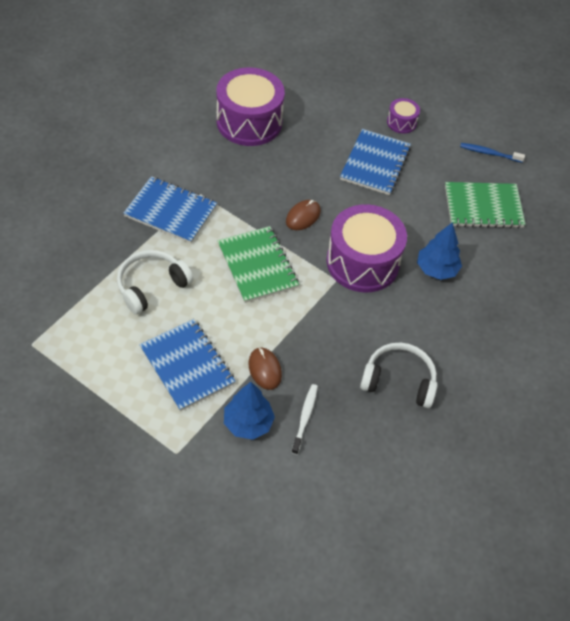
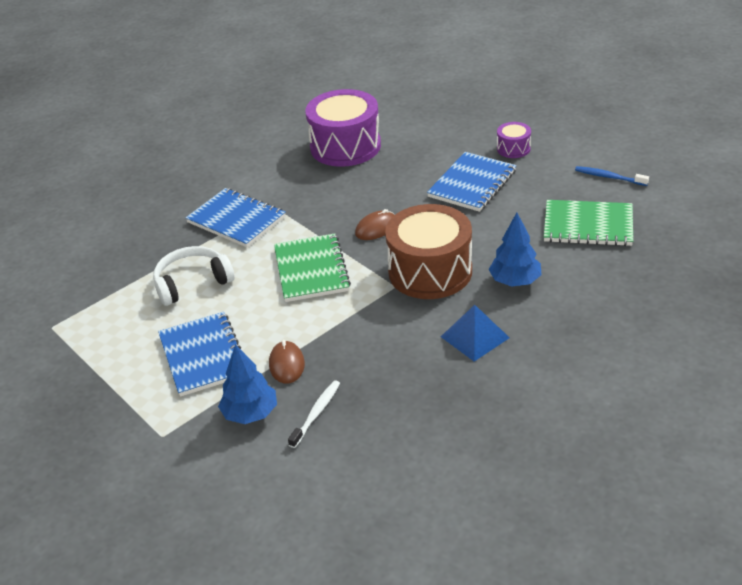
camera: 20 degrees right, 15 degrees down
purple drum [327,204,407,293] -> brown drum [385,204,472,299]
white headphones [360,343,438,408] -> none
none -> blue pyramid [441,305,510,361]

